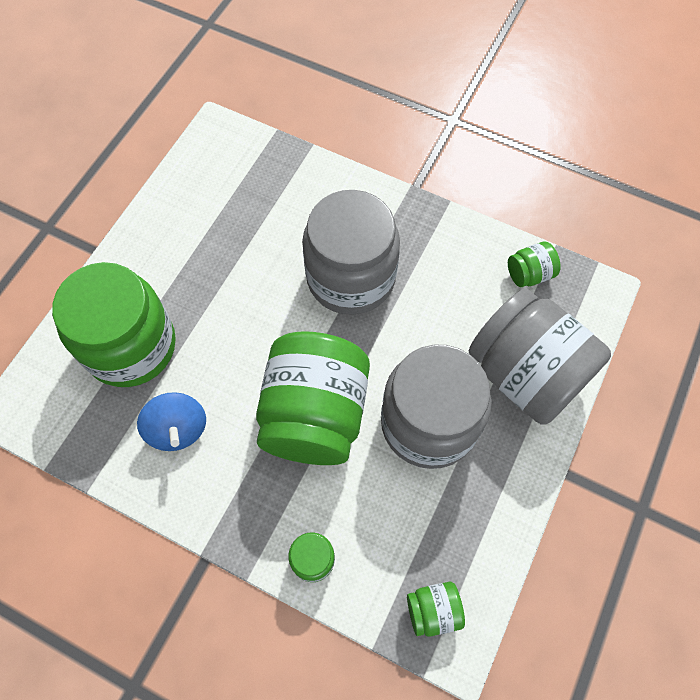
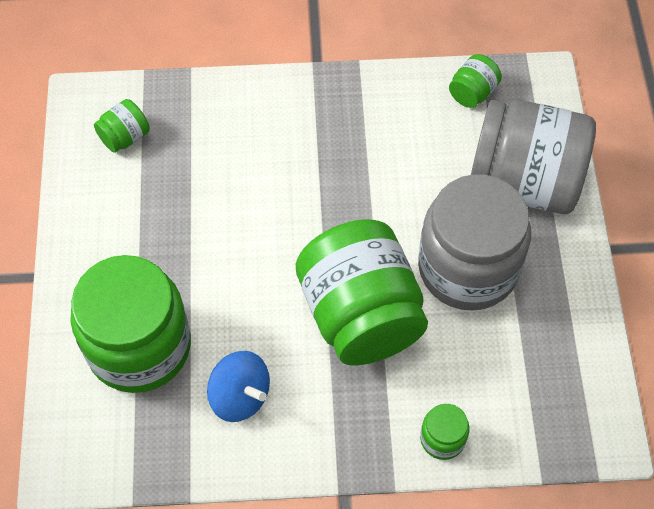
camera: 30 degrees left, 5 degrees down
grey jar [302,190,400,315] -> none
green jar [407,582,465,637] -> green jar moved to [94,99,150,153]

